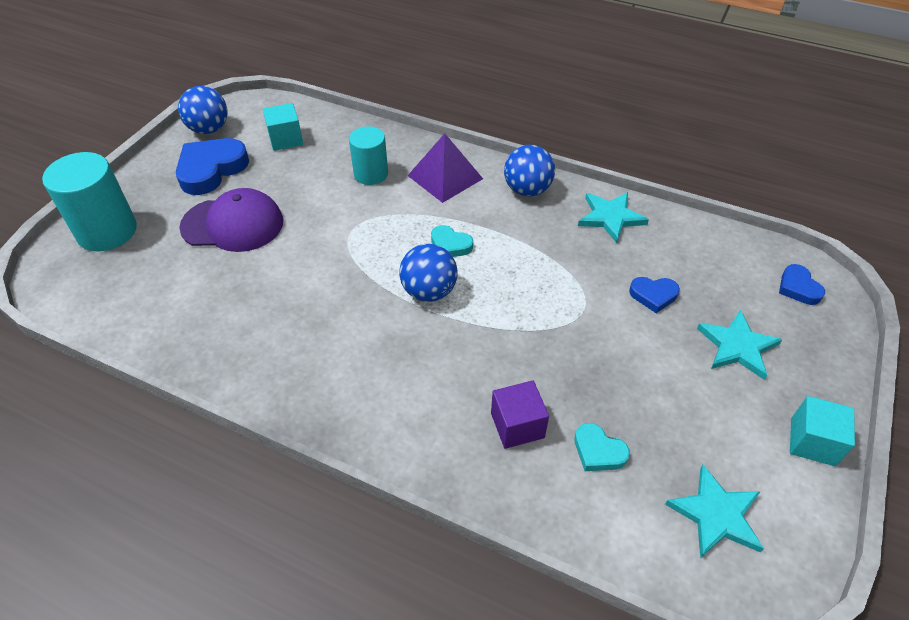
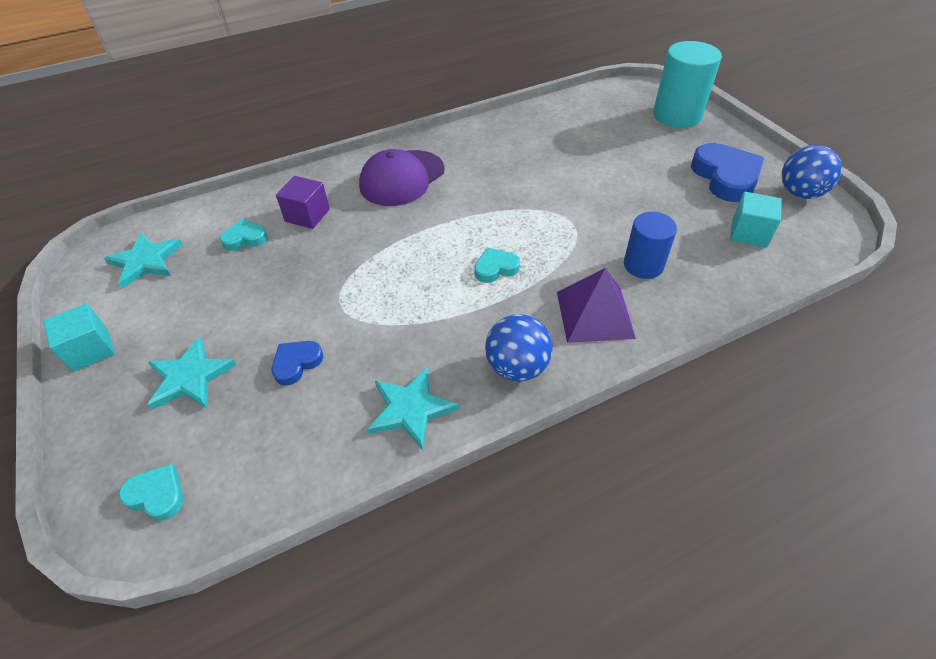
camera: 130 degrees right, 0 degrees up
purple cap [179,188,283,252] -> purple cap moved to [359,149,445,206]
turquoise cylinder [349,126,388,185] -> blue cylinder [624,212,677,279]
blue ball [399,244,457,302] -> none
blue heart [779,264,825,305] -> turquoise heart [119,464,183,521]

